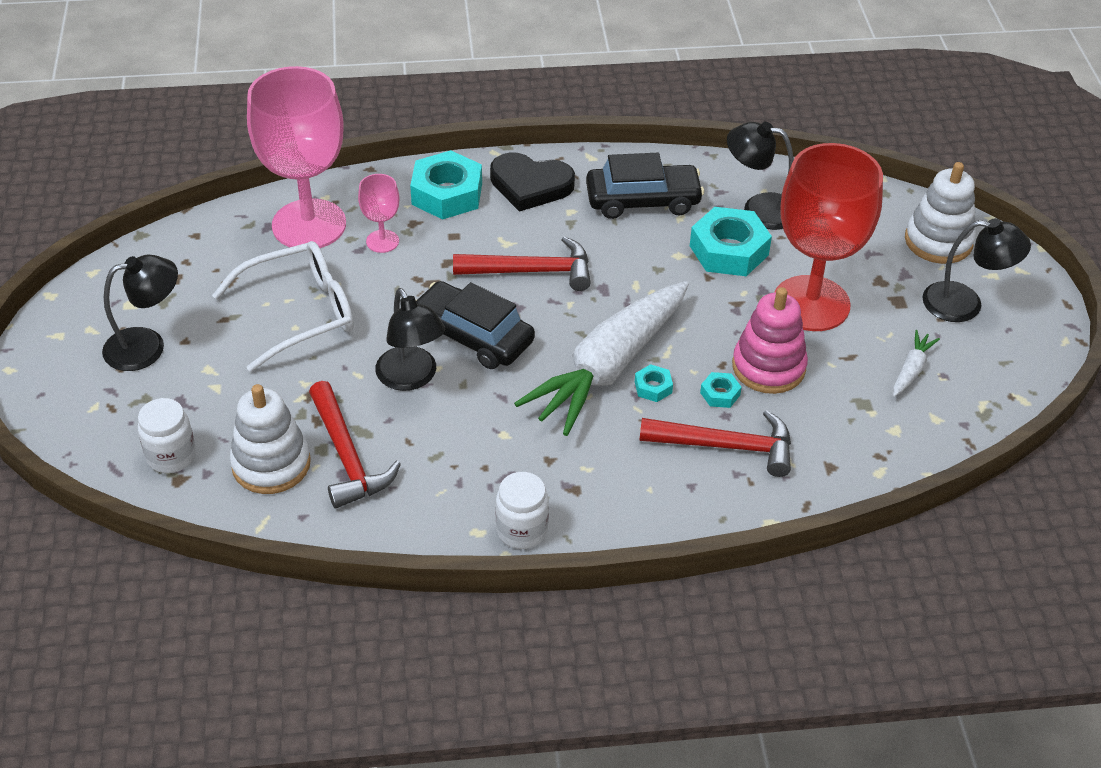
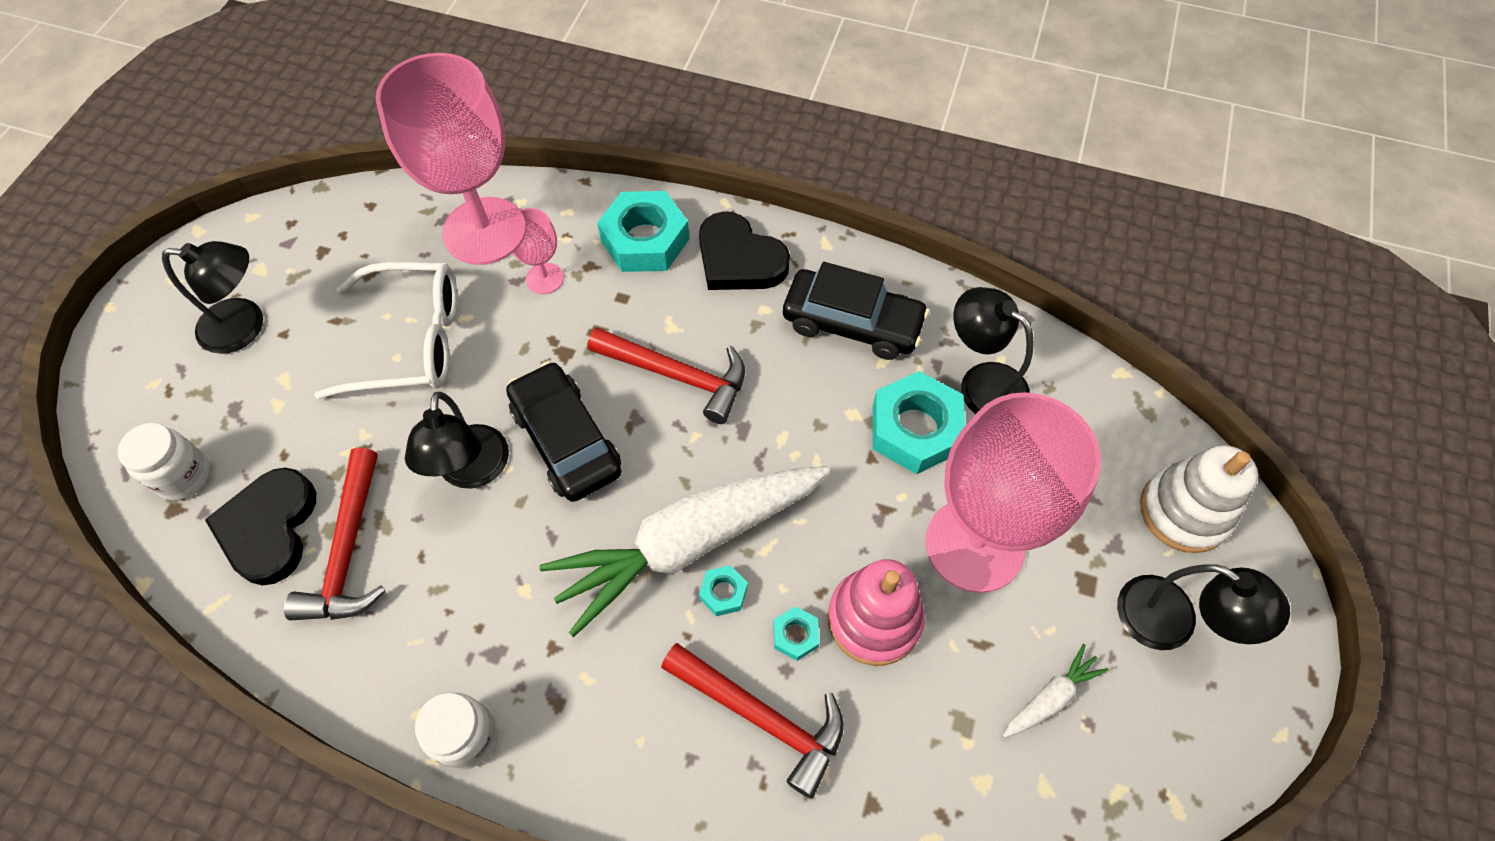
camera: 25 degrees right, 15 degrees up
white stacking toy [230,384,311,494] -> black heart [205,468,316,586]
red goblet [774,143,883,331] -> pink goblet [926,392,1101,593]

